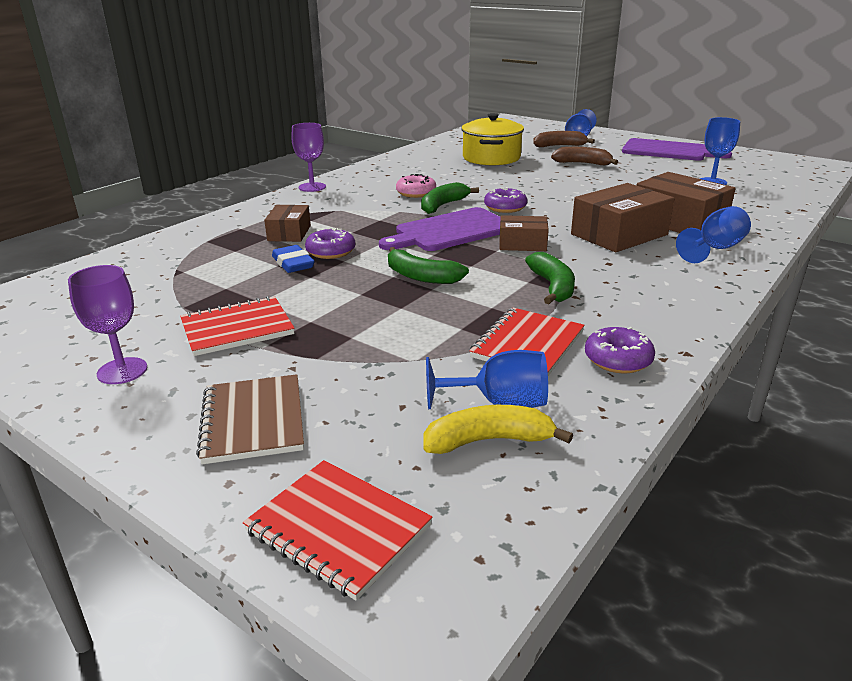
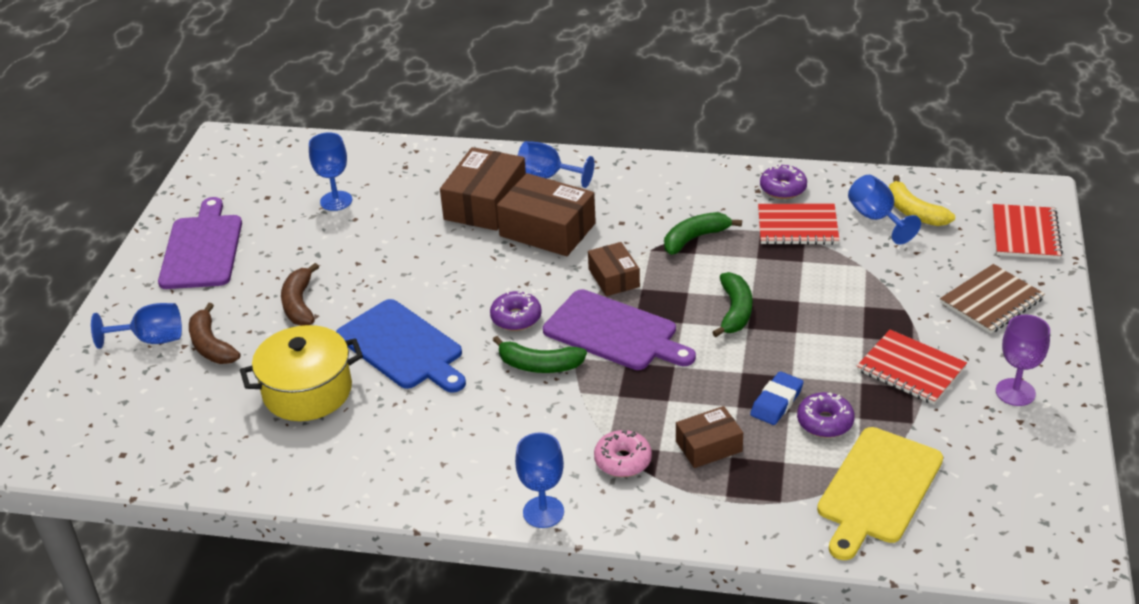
camera: 115 degrees left, 10 degrees up
purple goblet [291,123,326,192] -> blue goblet [515,433,564,528]
purple donut [305,228,355,259] -> purple donut moved to [797,392,855,438]
pink donut [396,174,436,198] -> pink donut moved to [594,430,652,477]
none -> blue cutting board [336,299,466,393]
none -> yellow cutting board [817,427,943,560]

